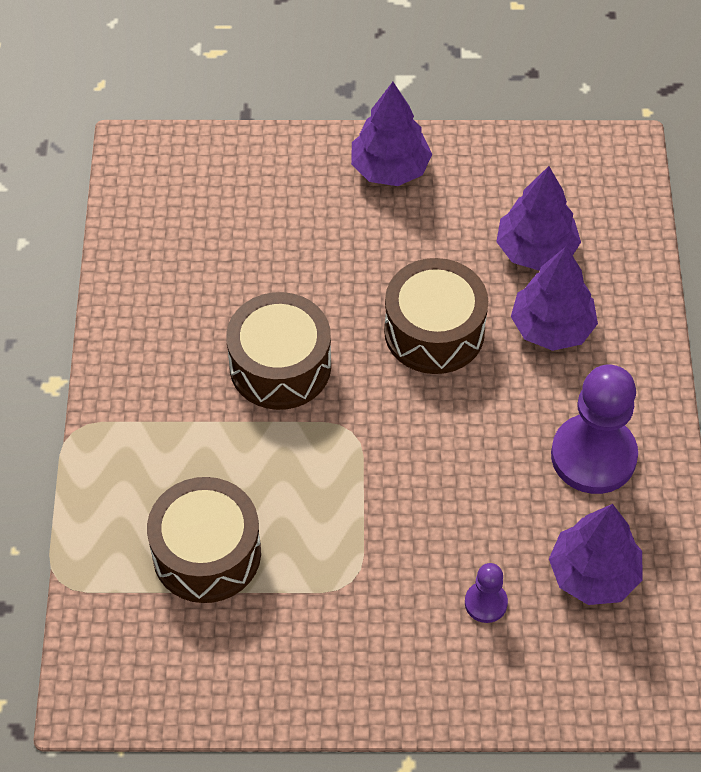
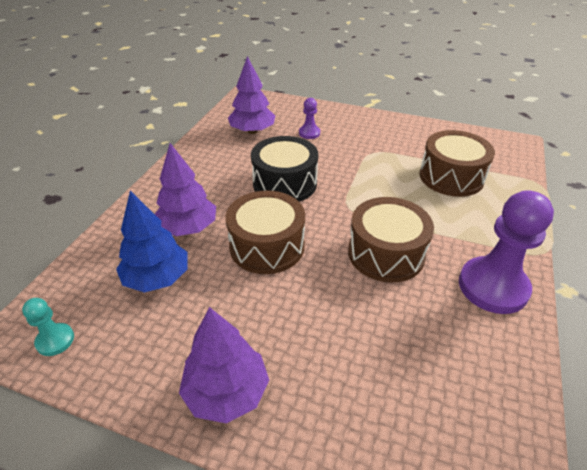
camera: 160 degrees left, 15 degrees down
purple tree [496,166,581,271] -> blue tree [116,191,188,292]
purple pawn [551,365,638,494] -> purple pawn moved to [459,190,554,314]
none -> turquoise pawn [22,298,74,356]
none -> black drum [251,136,318,202]

